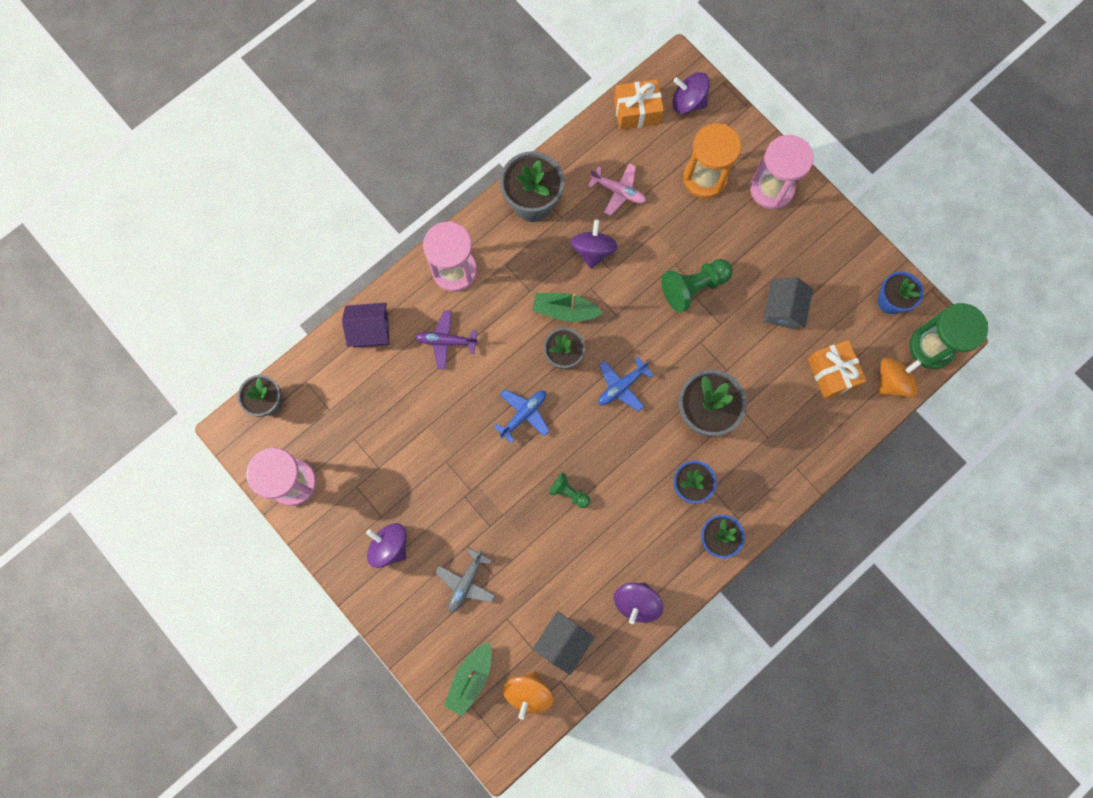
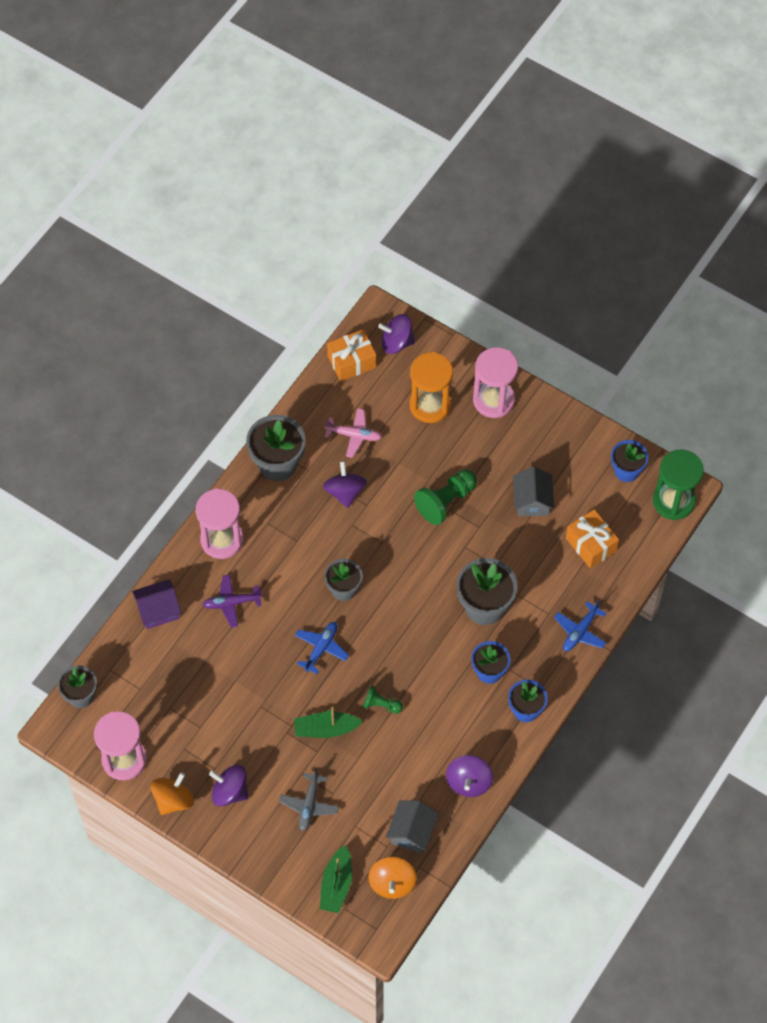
camera: 15 degrees left, 15 degrees down
green boat [533,293,603,322] -> green boat moved to [294,707,363,738]
blue plane [598,357,654,412] -> blue plane moved to [554,600,607,651]
orange spinning top [878,358,922,397] -> orange spinning top moved to [151,772,194,815]

